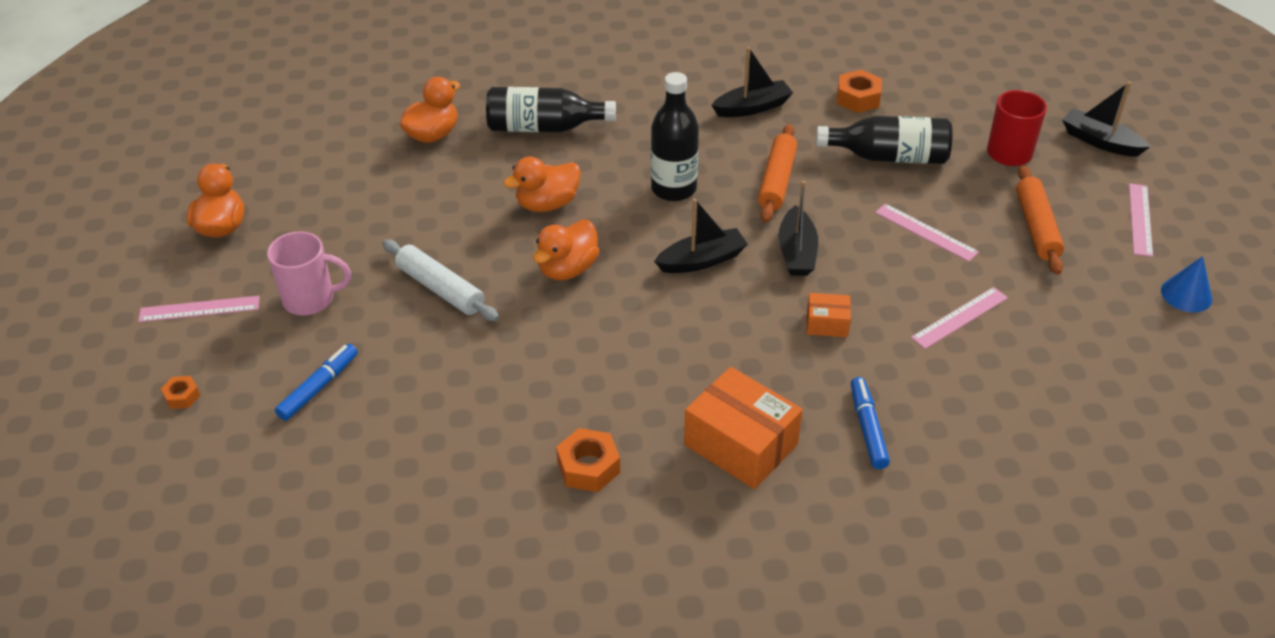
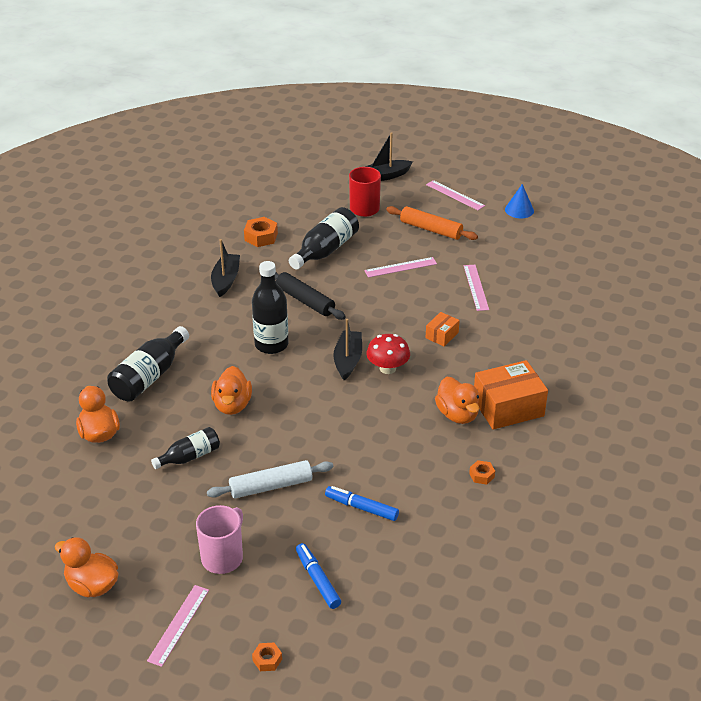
camera: 60 degrees left, 5 degrees down
orange duck [533,220,600,280] -> orange duck moved to [435,377,479,424]
orange nut [556,428,620,492] -> orange nut [469,460,495,485], size x0.58
orange rolling pin [758,124,797,223] -> black rolling pin [275,272,346,320]
black boat [779,181,818,276] -> none
blue marker [851,377,890,469] -> blue marker moved to [325,486,399,521]
none -> black bottle [151,427,220,469]
none -> red mushroom [366,334,410,374]

